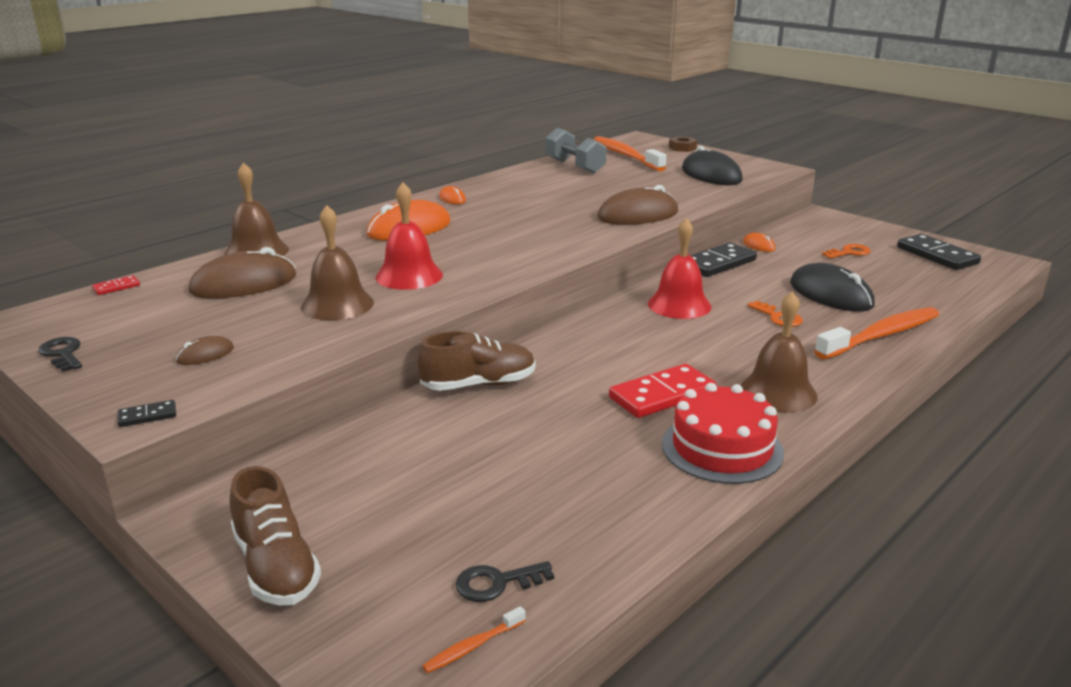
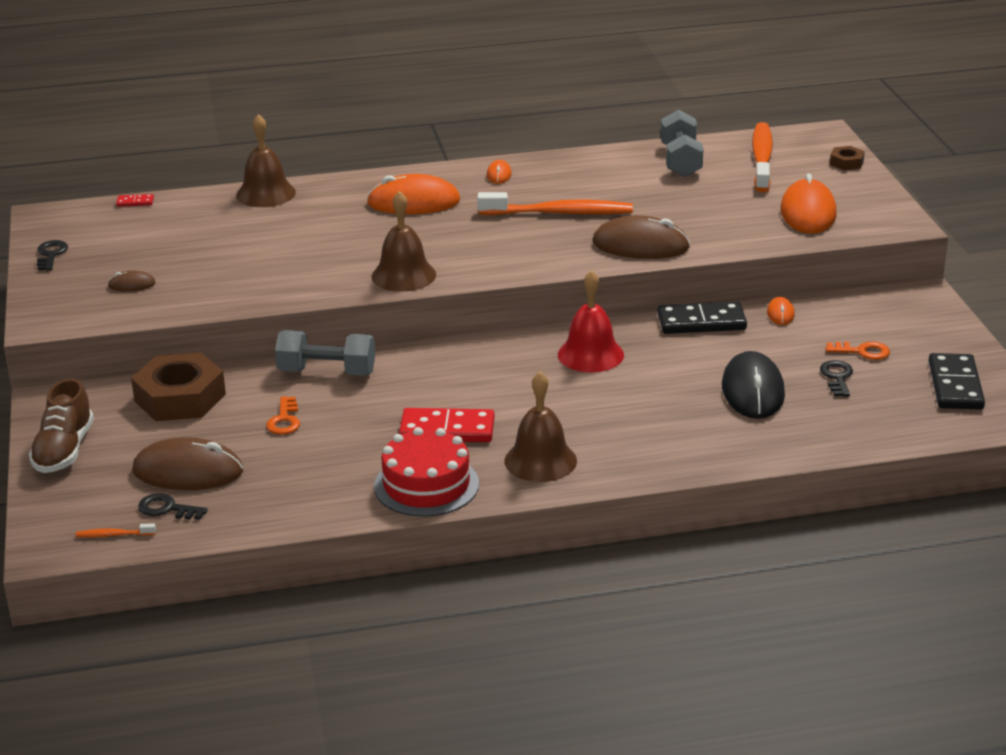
camera: 35 degrees right, 5 degrees up
black domino [118,400,176,427] -> none
brown mouse [188,247,296,299] -> brown mouse moved to [132,437,243,490]
brown bell [301,205,374,320] -> brown bell moved to [371,191,436,292]
red bell [375,182,443,290] -> none
brown shoe [418,331,535,391] -> grey dumbbell [275,330,375,376]
black mouse [682,146,743,185] -> orange mouse [780,174,837,234]
orange key [747,301,803,327] -> orange key moved to [266,396,300,435]
orange toothbrush [815,307,939,359] -> orange toothbrush moved to [477,192,633,215]
none -> brown nut [131,352,226,421]
none -> black key [820,360,853,397]

